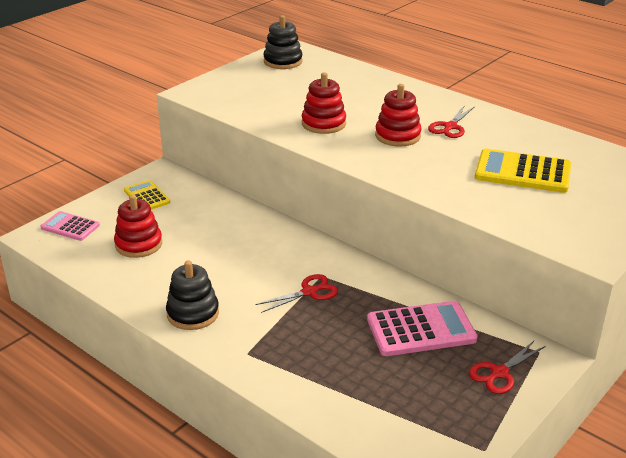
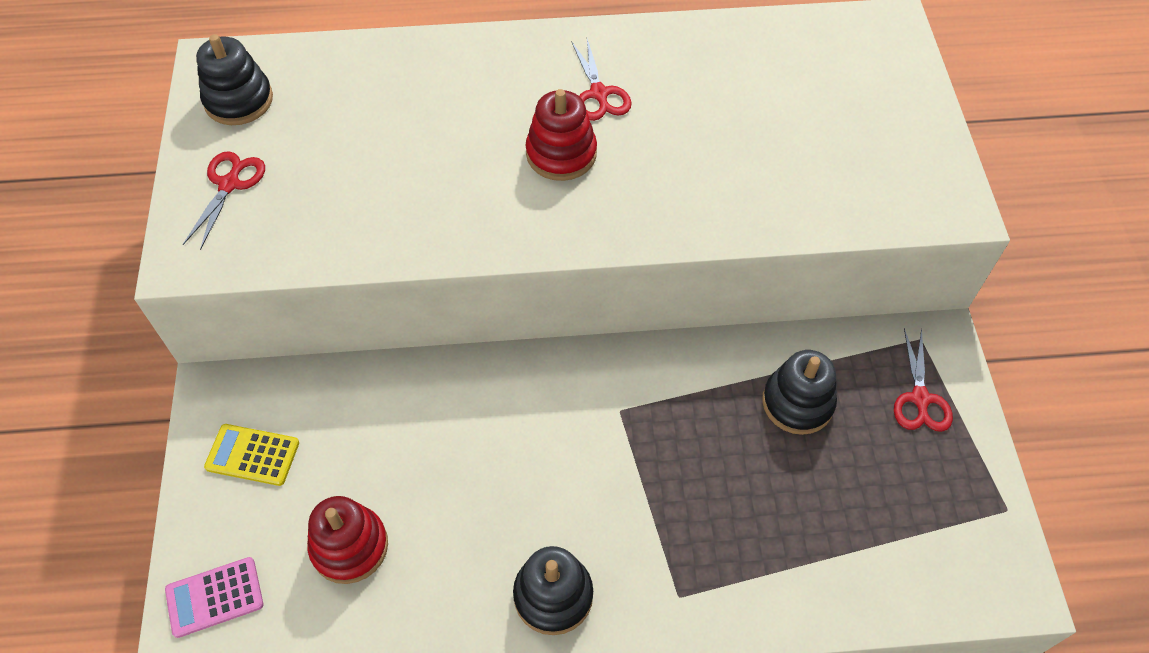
camera: 45 degrees left, 25 degrees up
red scissors [255,274,338,313] -> red scissors moved to [183,151,265,250]
red stacking toy [302,72,346,134] -> none
pink calculator [367,301,478,356] -> black stacking toy [762,350,837,435]
yellow calculator [475,149,571,193] -> none

